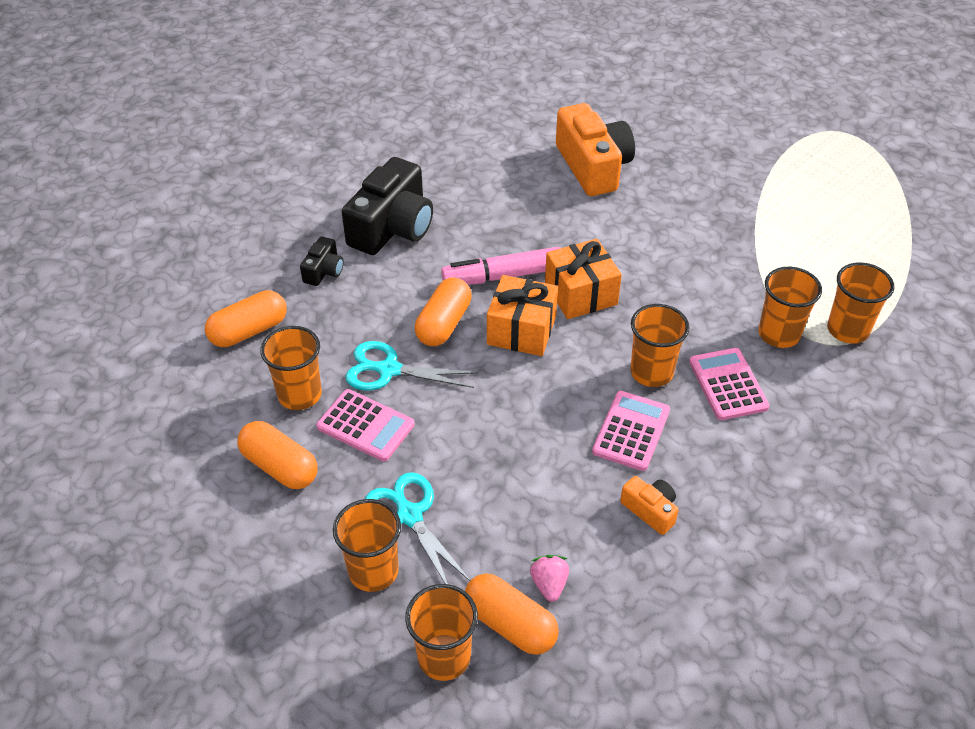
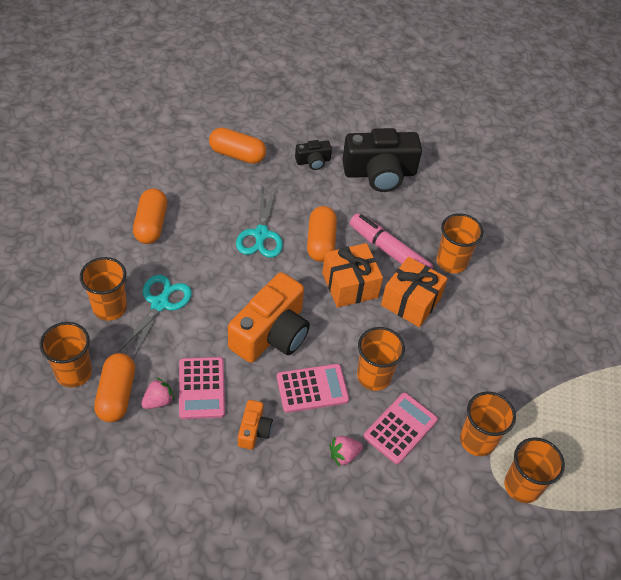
camera: 50 degrees right, 5 degrees up
orange cup [260,326,322,410] -> orange cup moved to [436,213,483,273]
pink calculator [316,389,415,461] -> pink calculator moved to [179,357,225,419]
turquoise scissors [345,341,478,391] -> turquoise scissors turned 150 degrees counterclockwise [236,187,283,258]
orange capsule [415,277,472,346] -> orange capsule turned 75 degrees counterclockwise [307,206,337,262]
orange camera [556,103,635,196] -> orange camera moved to [228,272,310,363]
none -> pink strawberry [329,436,363,467]

